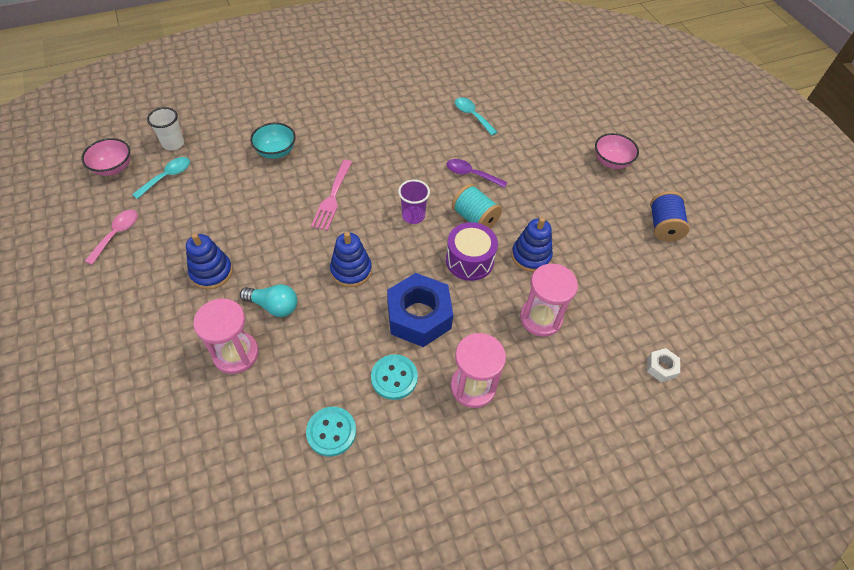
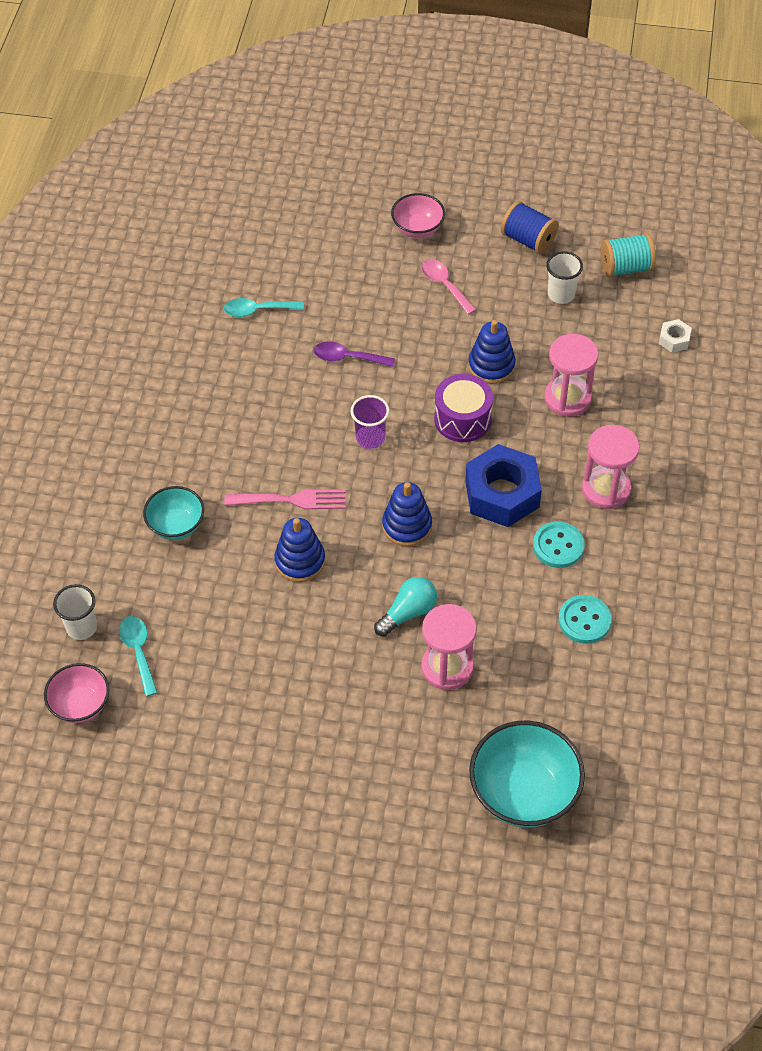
camera: 55 degrees left, 0 degrees up
pink spoon [85,210,138,265] -> pink spoon moved to [421,259,476,315]
blue stacking toy [186,233,233,289] -> blue stacking toy moved to [274,518,325,582]
pink fork [311,160,352,231] -> pink fork turned 45 degrees counterclockwise [225,489,345,509]
purple spoon [446,159,507,188] -> purple spoon turned 45 degrees clockwise [314,341,395,367]
turquoise spool [452,184,502,229] -> turquoise spool moved to [601,233,656,277]
none -> turquoise bowl [469,720,585,828]
none -> white cup [546,252,583,304]

